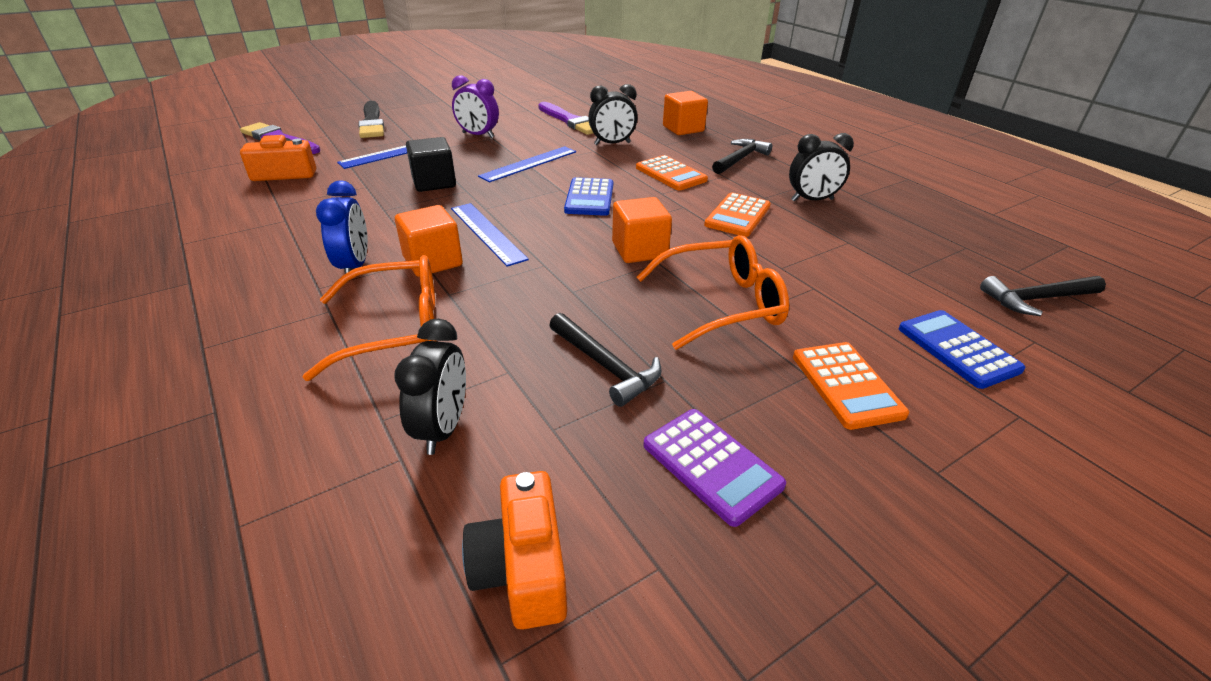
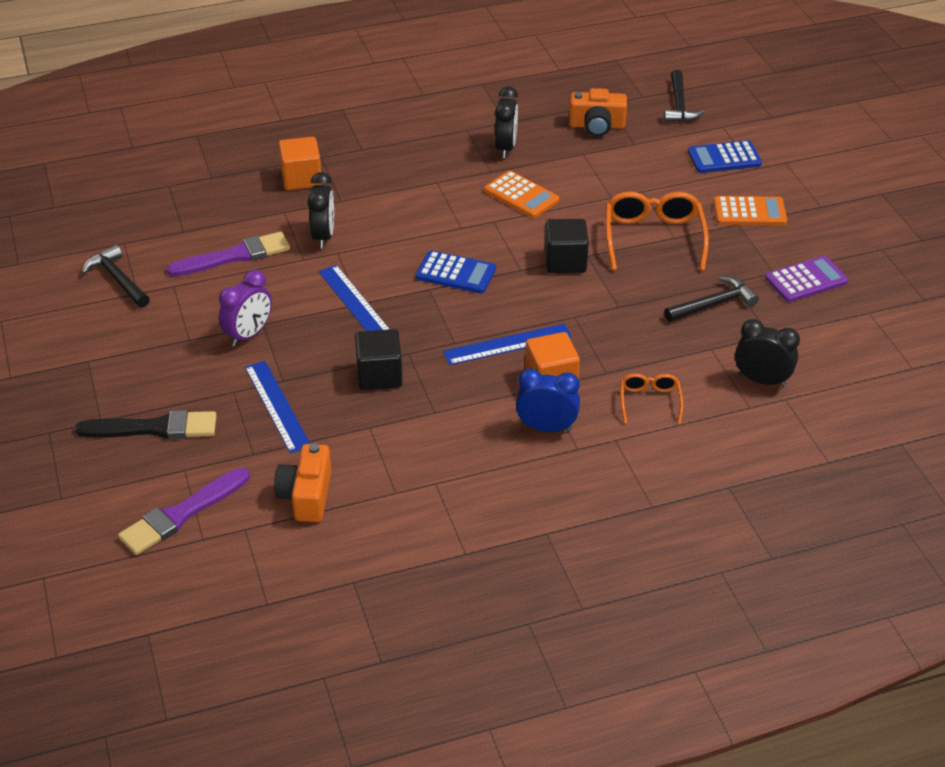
camera: 75 degrees left, 5 degrees up
orange glasses [303,255,436,381] -> orange glasses [621,374,683,424], size x0.55
orange camera [462,471,567,630] -> orange camera moved to [569,88,627,137]
orange cube [612,197,672,263] -> black cube [545,219,589,273]
orange calculator [636,155,708,190] -> none
black hammer [712,139,772,174] -> black hammer moved to [82,245,150,308]

